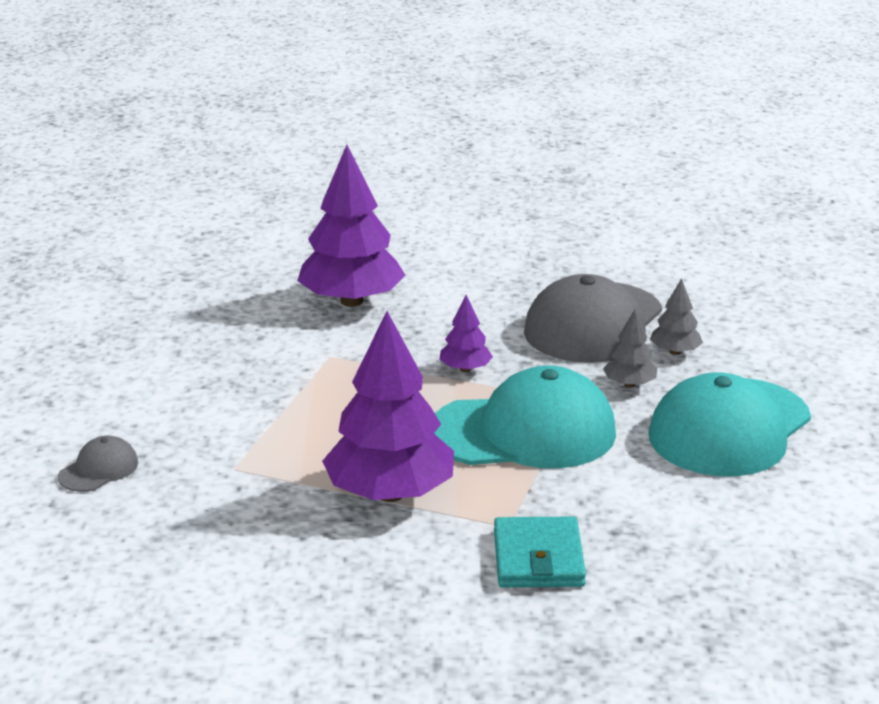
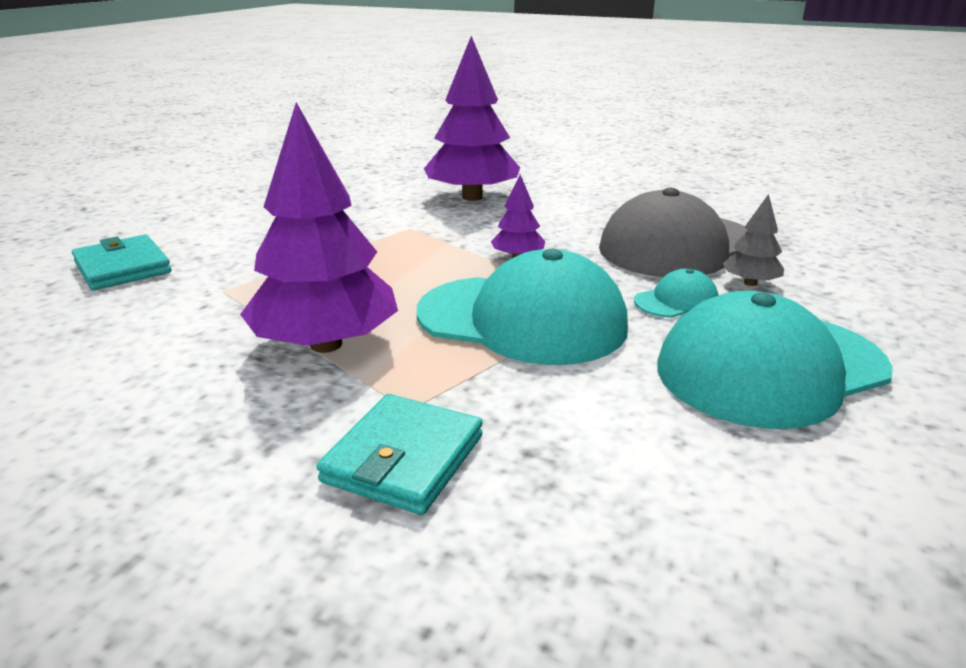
camera: 25 degrees right, 0 degrees up
grey cap [58,436,138,492] -> turquoise wallet [72,235,171,290]
grey tree [603,309,657,388] -> turquoise cap [634,269,719,318]

